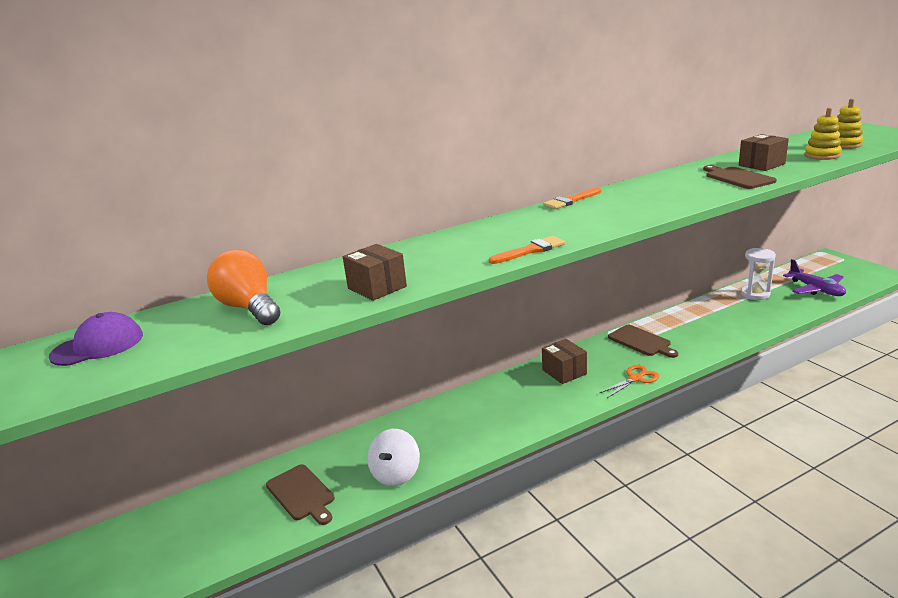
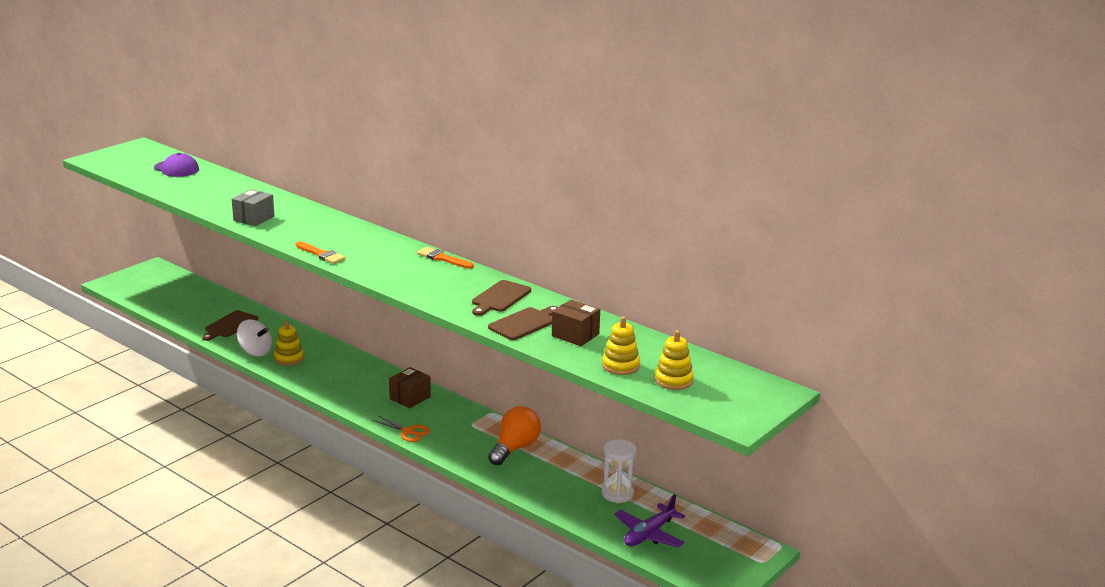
camera: 65 degrees right, 0 degrees up
orange light bulb [207,249,280,325] -> orange light bulb moved to [488,406,541,465]
brown box [343,244,407,301] -> grey box [232,189,275,226]
white spinning top [367,429,420,486] -> white spinning top turned 150 degrees counterclockwise [237,319,272,357]
brown cutting board [608,325,678,358] -> brown cutting board moved to [472,280,531,316]
none -> yellow stacking toy [274,320,304,366]

